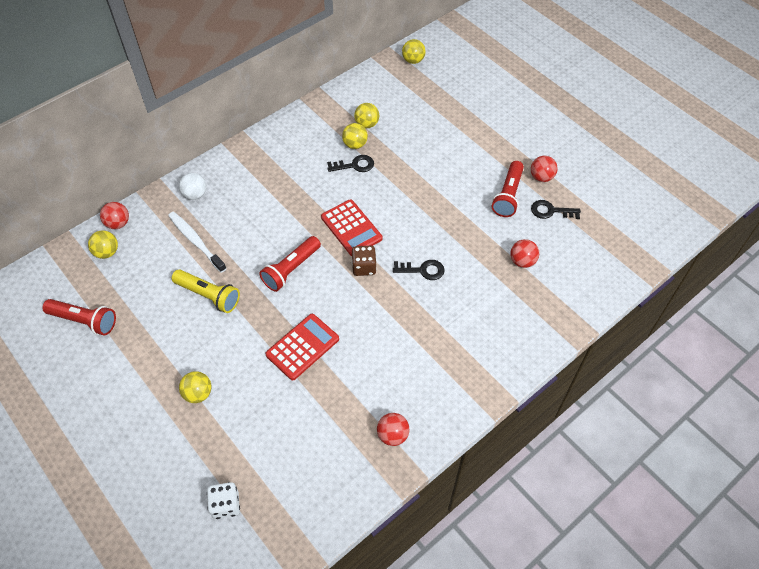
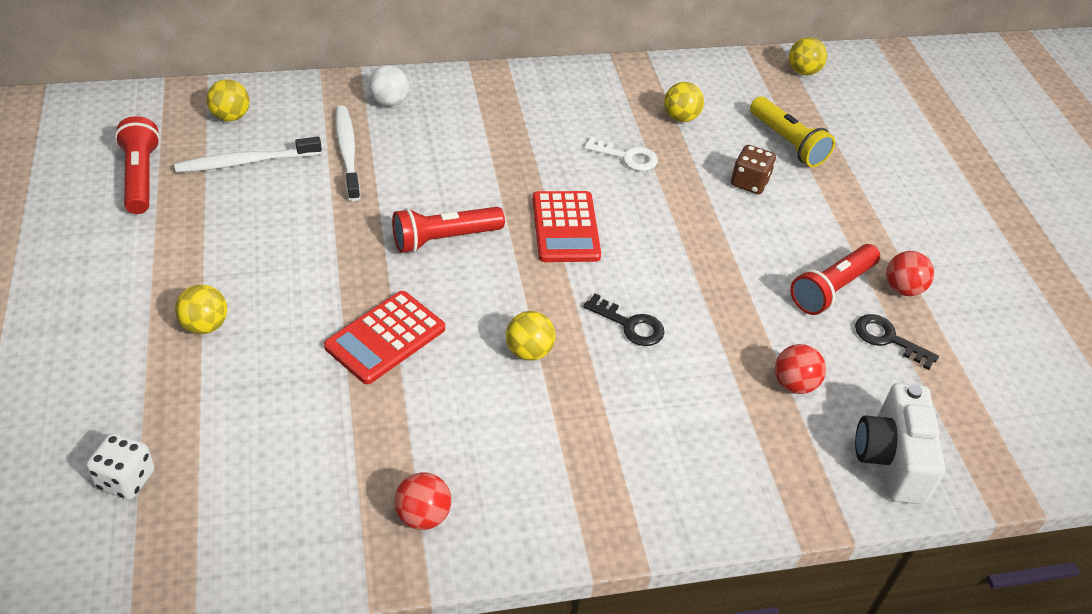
camera: 25 degrees right, 10 degrees down
red flashlight [42,299,116,335] -> red flashlight turned 150 degrees counterclockwise [115,116,160,214]
red ball [100,202,129,229] -> none
yellow flashlight [172,269,240,313] -> yellow flashlight moved to [750,97,835,167]
red calculator [265,314,339,380] -> red calculator turned 150 degrees clockwise [324,291,445,384]
black key [327,155,374,172] -> white key [584,137,658,171]
yellow ball [342,123,368,149] -> yellow ball moved to [506,311,555,361]
brown dice [352,246,377,276] -> brown dice moved to [731,145,776,194]
none -> white toothbrush [174,137,322,173]
none -> white camera [855,383,945,504]

